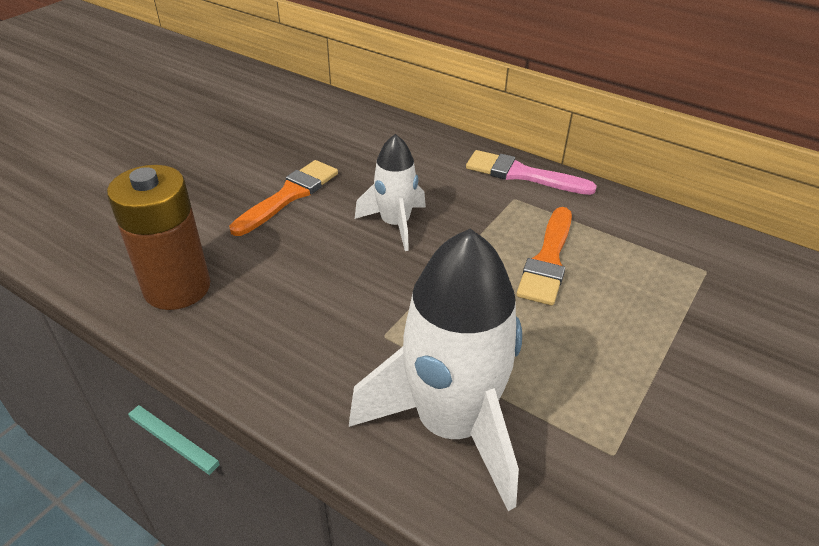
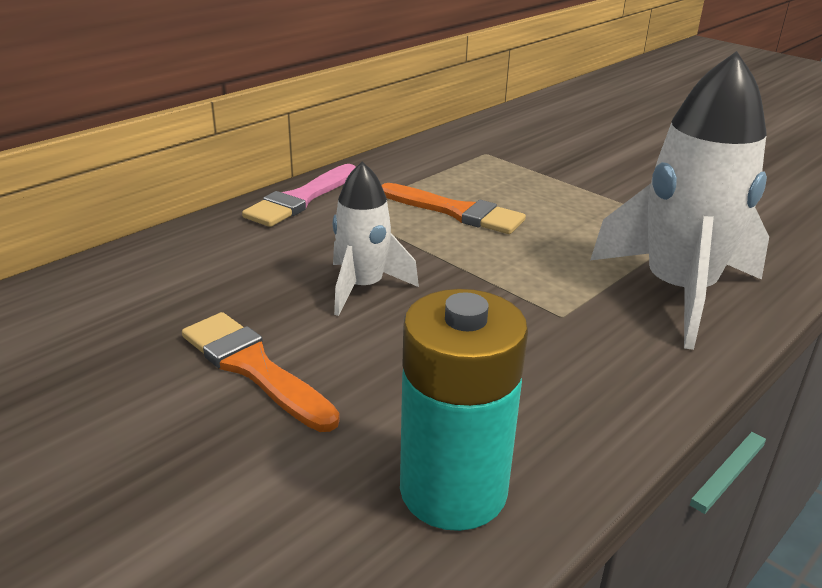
camera: 80 degrees left, 10 degrees down
brown battery [107,165,211,310] -> turquoise battery [400,289,528,531]

